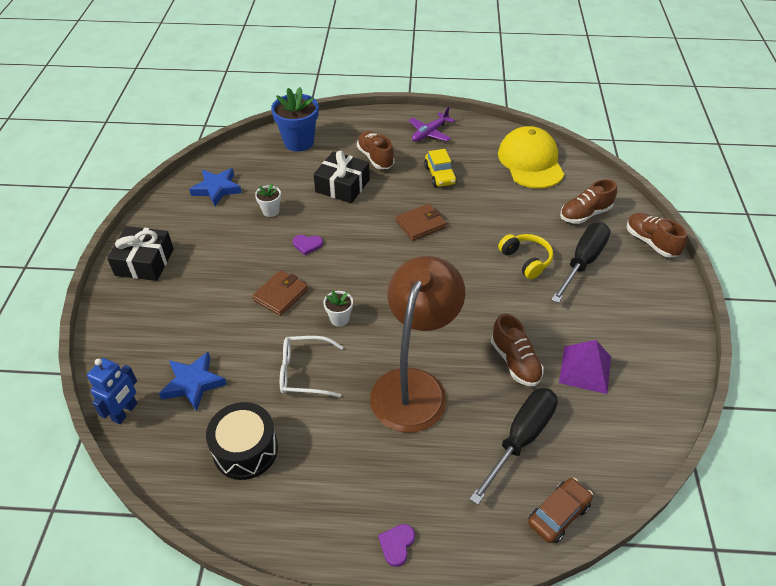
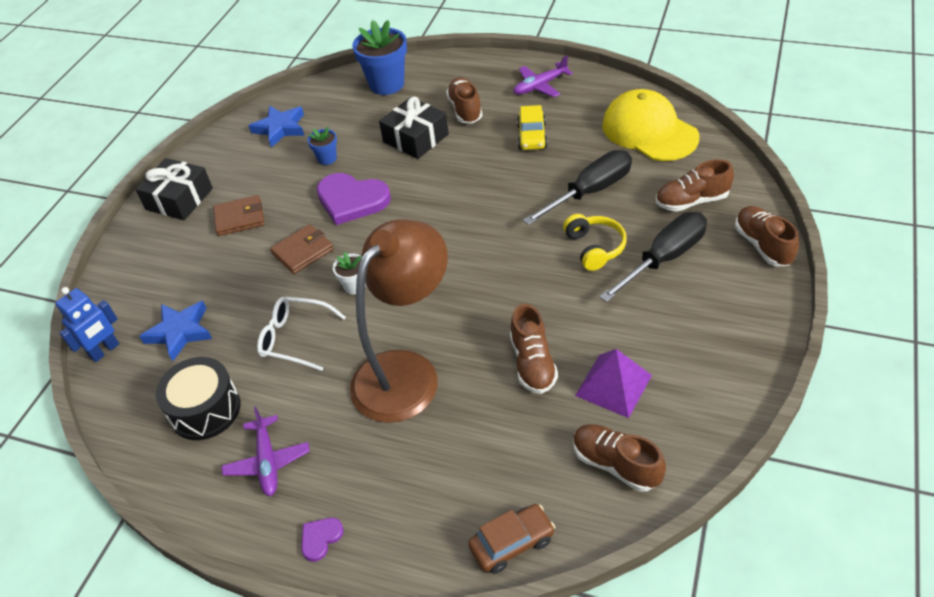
camera: 20 degrees right, 0 degrees up
white flower pot [255,183,281,217] -> blue flower pot [307,127,337,165]
purple heart [293,235,323,255] -> purple heart [317,173,391,225], size x2.20
brown wallet [396,204,447,241] -> brown wallet moved to [213,195,264,236]
black screwdriver [470,388,558,505] -> black screwdriver moved to [523,150,632,225]
yellow cap [498,126,564,189] -> yellow cap turned 45 degrees counterclockwise [602,89,699,161]
none -> purple plane [222,407,310,496]
none -> brown shoe [573,424,666,491]

